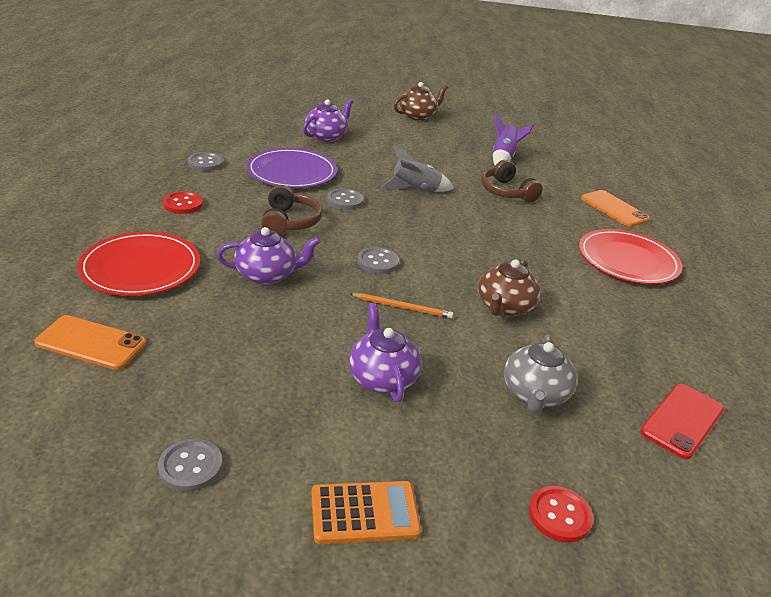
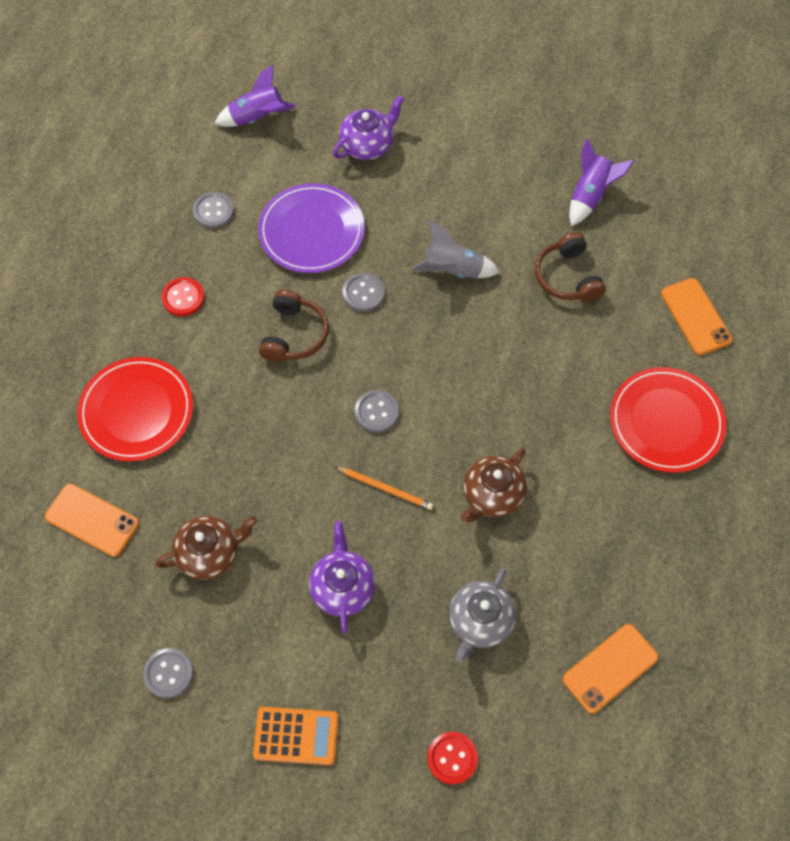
camera: 15 degrees right, 30 degrees up
purple teapot [217,227,320,285] -> none
brown teapot [394,82,448,121] -> brown teapot moved to [155,516,257,580]
red phone [640,384,724,459] -> orange phone [563,624,658,714]
none -> purple rocket [215,65,296,127]

